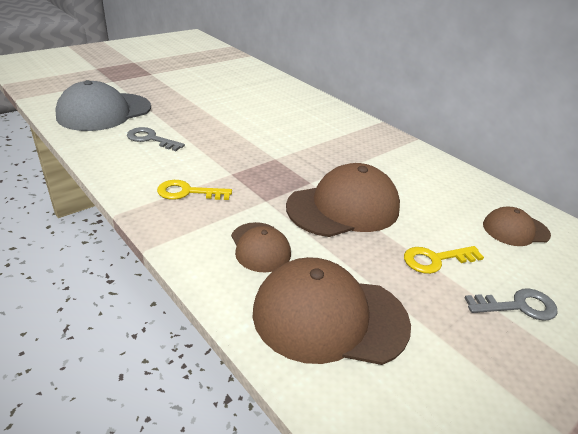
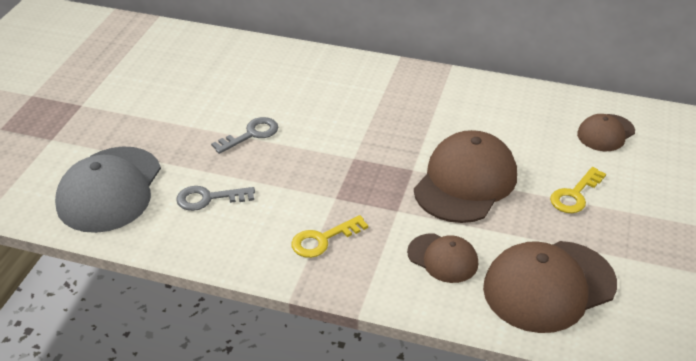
camera: 30 degrees left, 5 degrees up
grey key [465,288,558,321] -> grey key moved to [211,117,278,154]

